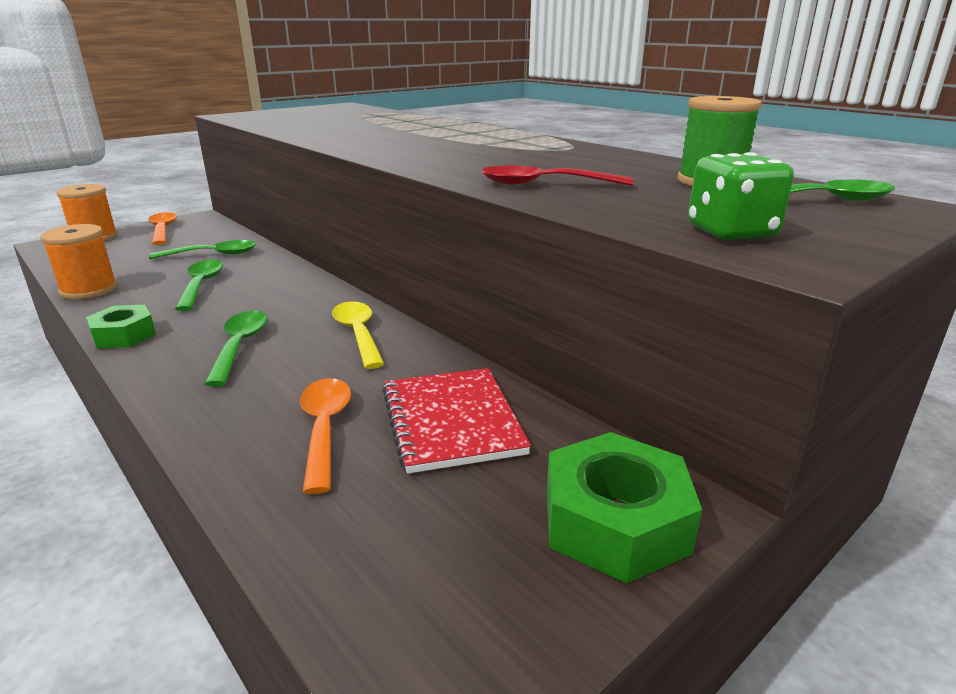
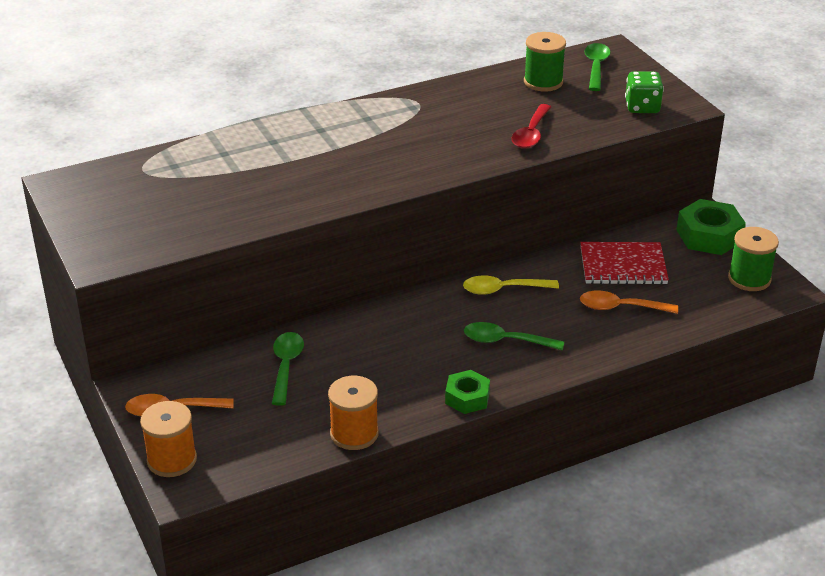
camera: 75 degrees left, 10 degrees up
green spoon [175,260,223,311] -> none
none -> green spool [728,227,779,291]

